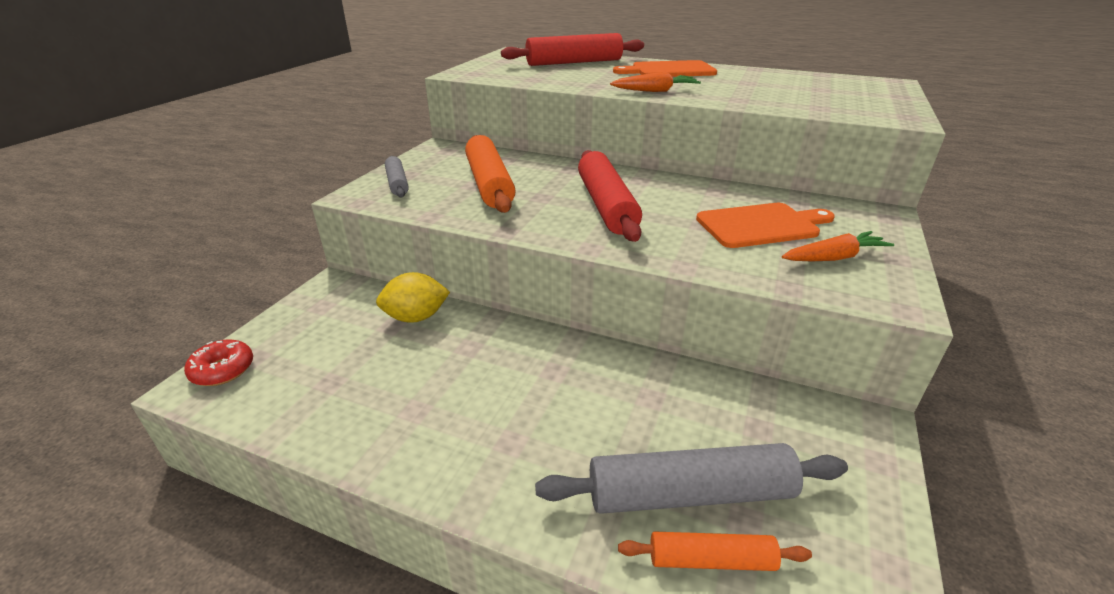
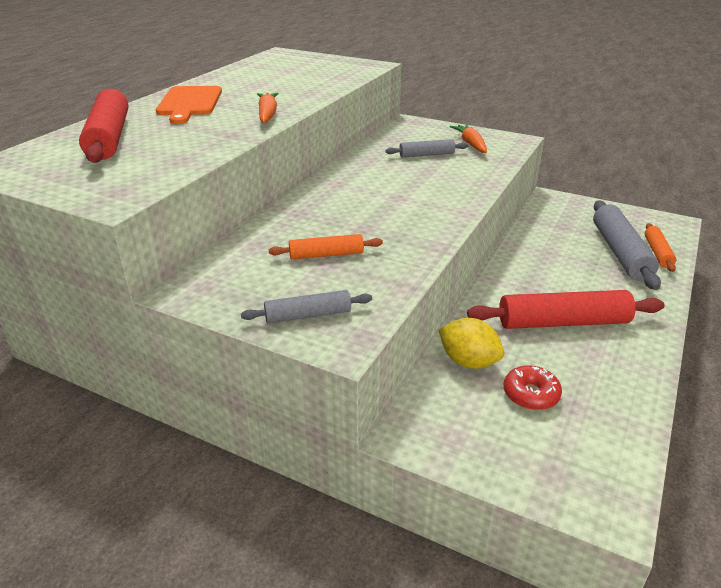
camera: 85 degrees left, 0 degrees up
red donut [184,339,253,386] -> red donut moved to [504,365,562,410]
yellow lemon [376,272,450,323] -> yellow lemon turned 45 degrees counterclockwise [439,318,504,369]
orange rolling pin [465,135,516,213] -> orange rolling pin [269,234,383,259], size x0.55
red rolling pin [578,150,642,242] -> red rolling pin moved to [467,290,665,329]
orange cutting board [696,203,835,248] -> grey rolling pin [386,139,468,157]

